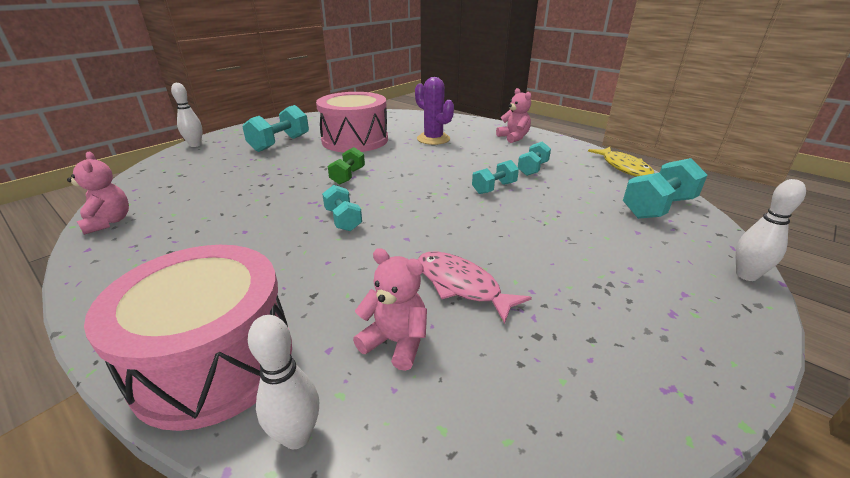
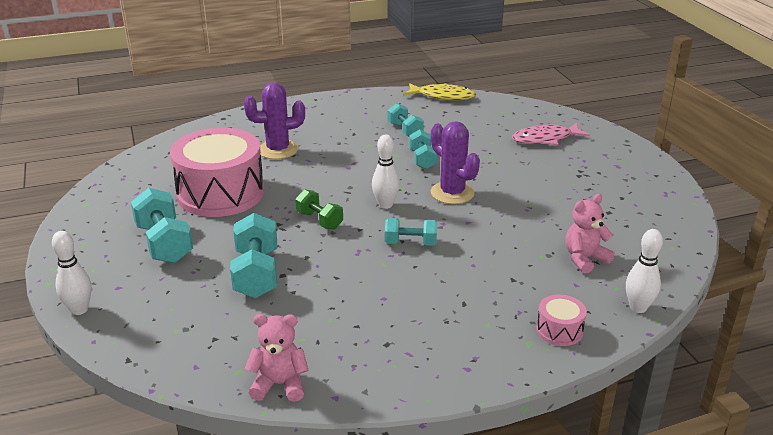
camera: 60 degrees left, 0 degrees up
pink drum [84,245,292,431] -> pink drum [536,295,587,346], size x0.42
pink fish [418,252,532,324] -> pink fish moved to [512,122,590,145]
pink teddy bear [496,88,531,143] -> none
turquoise dumbbell [623,158,707,219] -> turquoise dumbbell moved to [230,213,277,298]
white bowling pin [736,179,806,281] -> white bowling pin moved to [372,134,400,209]
none -> purple cactus [431,121,480,204]

